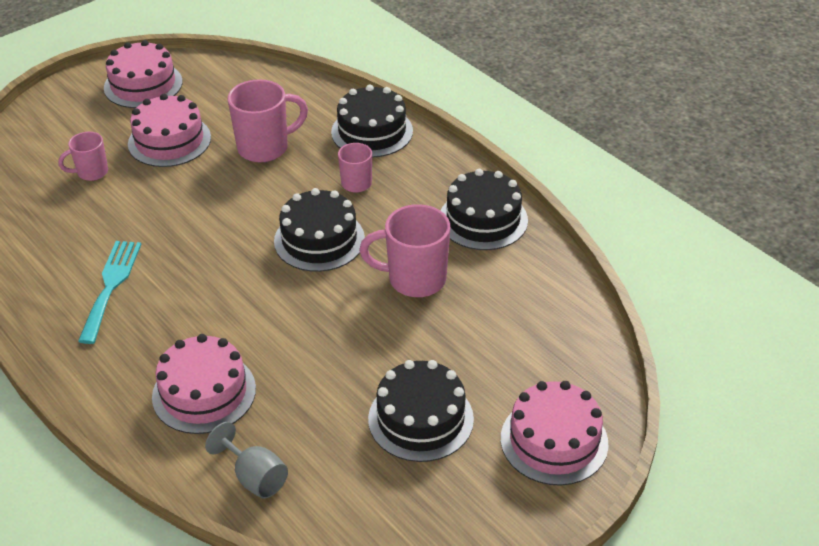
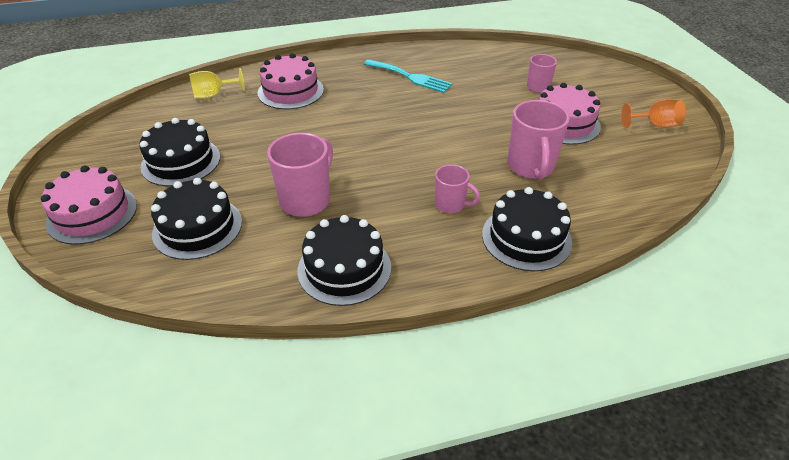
camera: 115 degrees right, 0 degrees up
pink cake [104,40,182,108] -> orange goblet [621,99,686,128]
grey goblet [205,422,288,499] -> yellow goblet [189,68,245,99]
black cake [274,188,365,272] -> black cake moved to [151,178,242,260]

